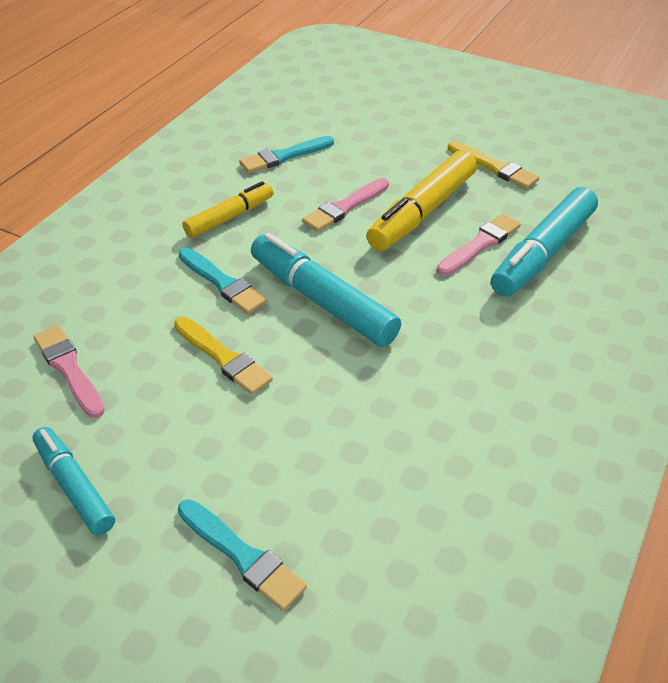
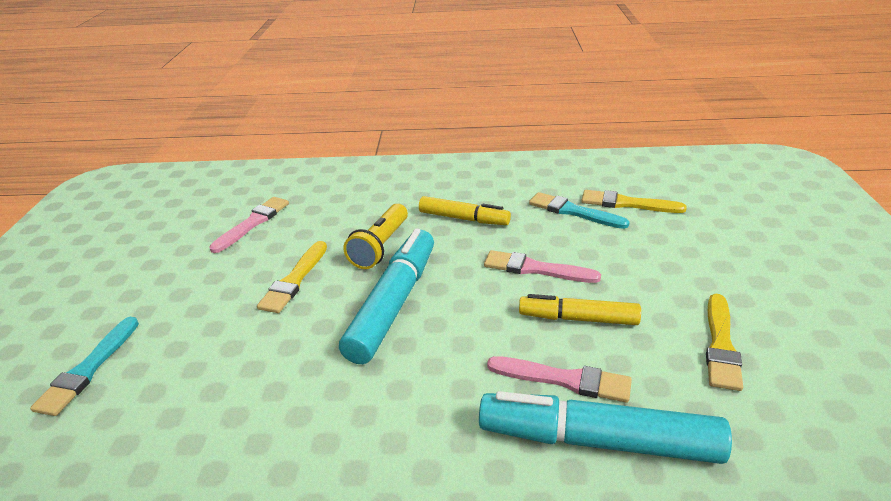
camera: 65 degrees right, 10 degrees down
turquoise marker [32,427,115,536] -> none
turquoise brush [178,248,267,314] -> yellow flashlight [344,204,408,269]
yellow marker [366,150,477,251] -> yellow marker [519,294,641,325], size x0.62
none -> yellow brush [581,190,687,213]

